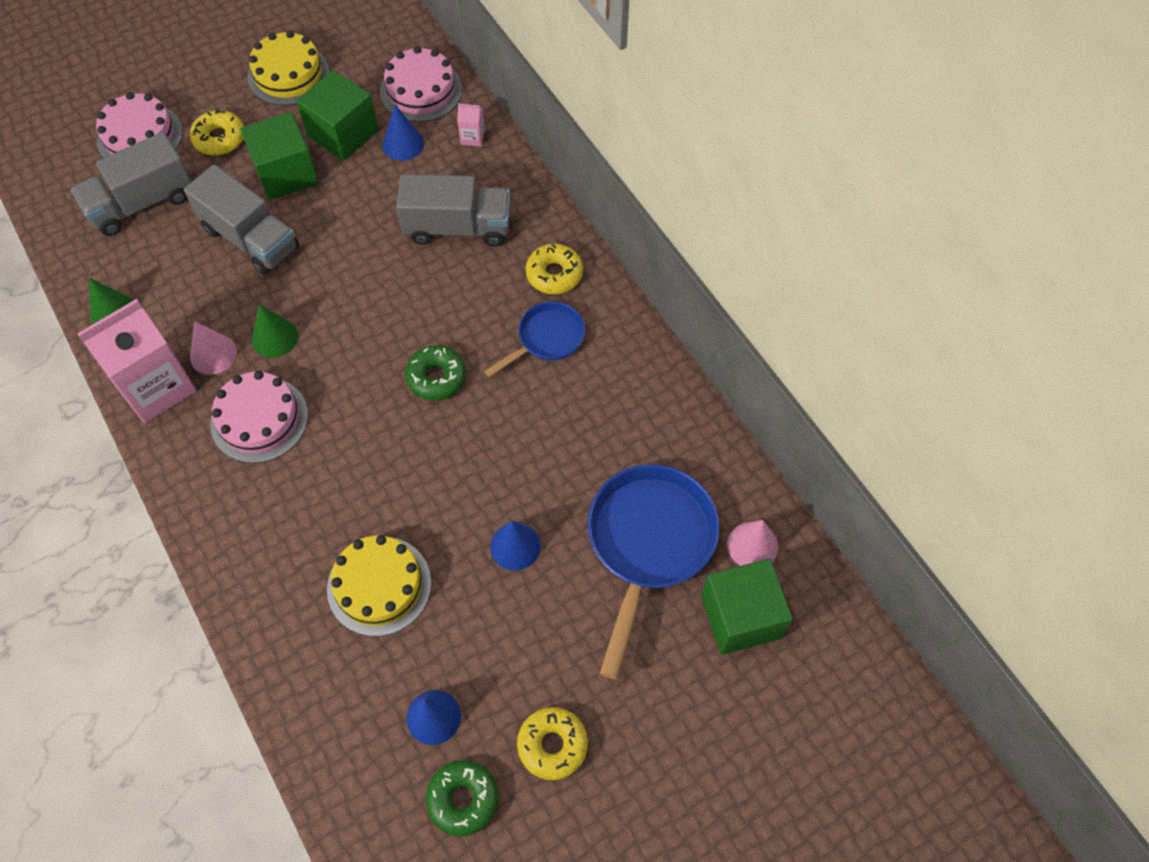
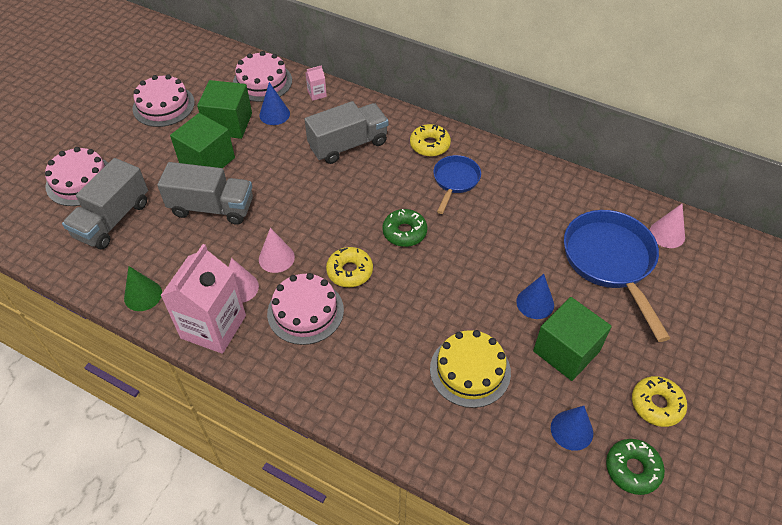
camera: 30 degrees left, 10 degrees down
yellow donut [190,110,244,156] -> yellow donut moved to [326,247,373,287]
yellow cake [247,31,329,106] -> pink cake [132,74,195,127]
green cone [252,304,298,358] -> pink cone [259,228,295,273]
green cube [701,559,793,655] -> green cube moved to [533,297,612,381]

